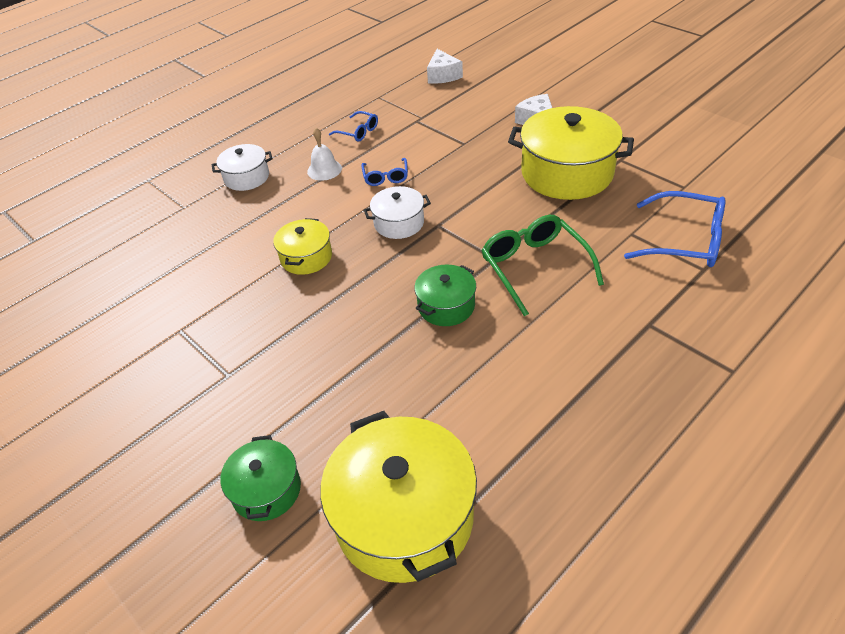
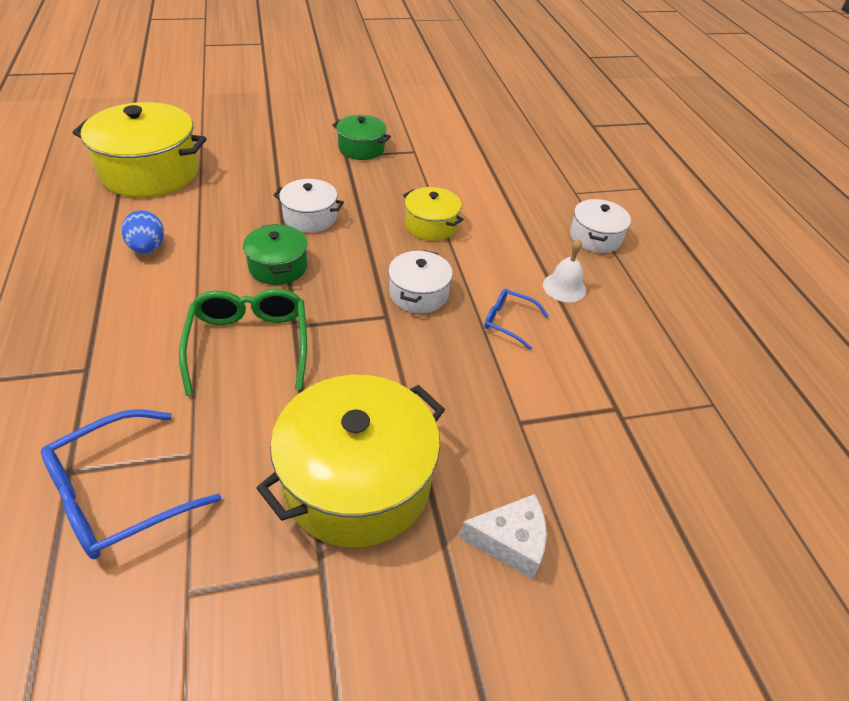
camera: 115 degrees right, 0 degrees up
green pot [220,435,301,521] -> green pot moved to [332,115,391,160]
blue glasses [329,111,378,142] -> none
white cheese [427,49,463,84] -> none
green glasses [481,215,604,316] -> green glasses turned 105 degrees counterclockwise [179,289,307,396]
none -> blue egg [122,211,164,254]
none -> white pot [273,179,344,233]

